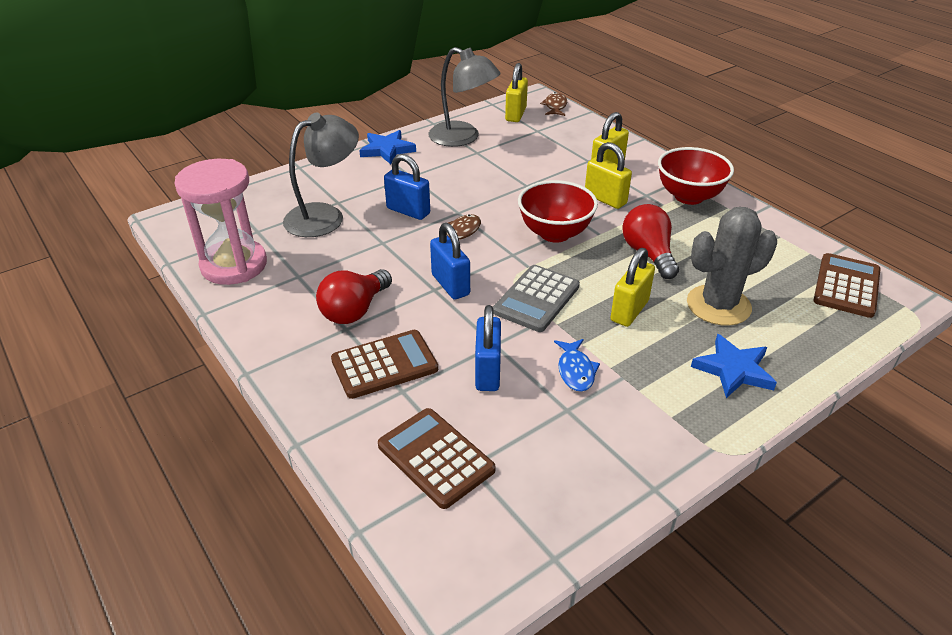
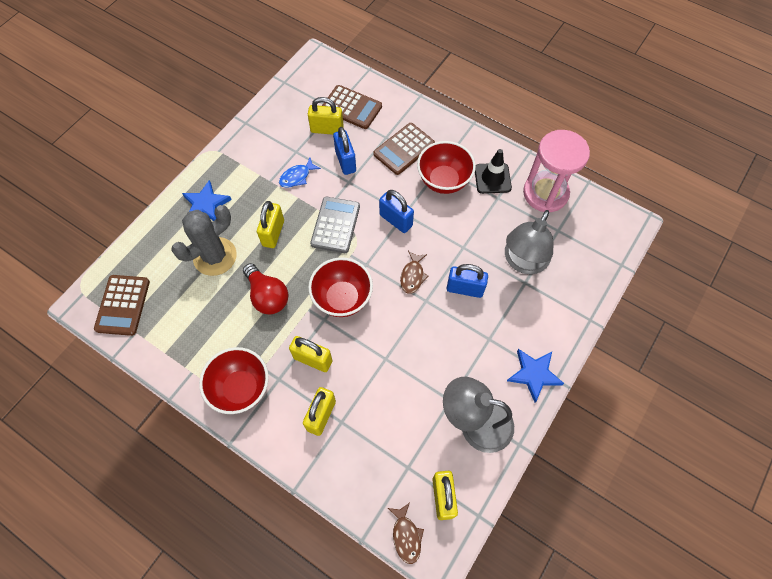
camera: 160 degrees right, 25 degrees up
red light bulb [316,269,392,324] -> red bowl [417,141,476,194]
blue fish [554,339,600,392] -> blue fish turned 105 degrees counterclockwise [279,158,321,188]
none -> yellow padlock [308,97,344,135]
none -> black traffic cone [475,149,512,194]

